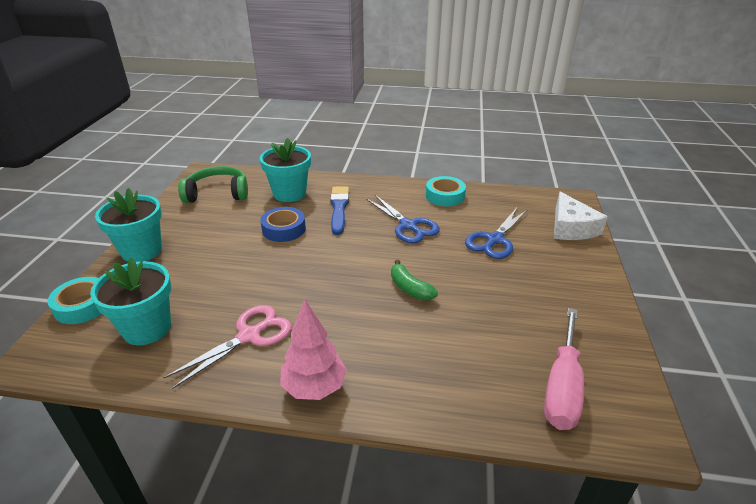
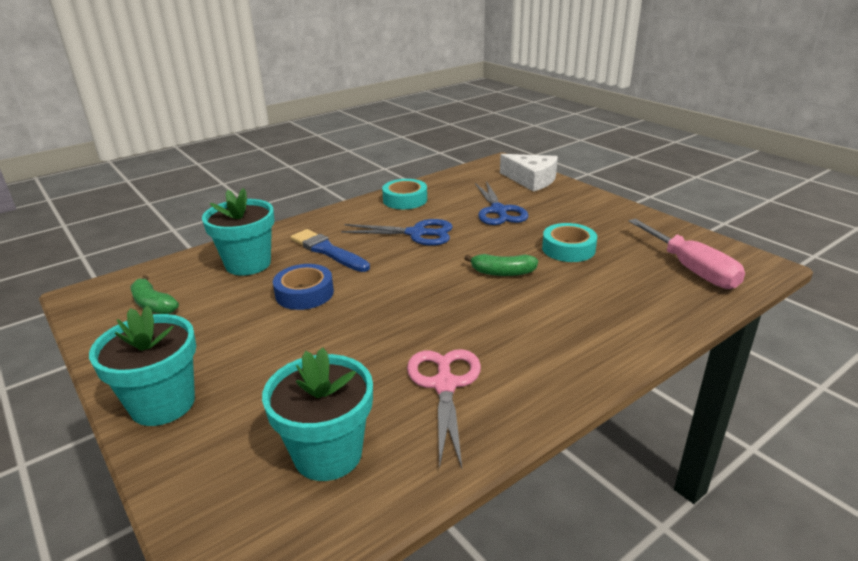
camera: 45 degrees left, 5 degrees down
turquoise tape [47,277,101,324] -> turquoise tape moved to [542,223,597,262]
green headphones [178,166,248,203] -> green banana [131,275,179,314]
pink tree [280,300,347,400] -> none

